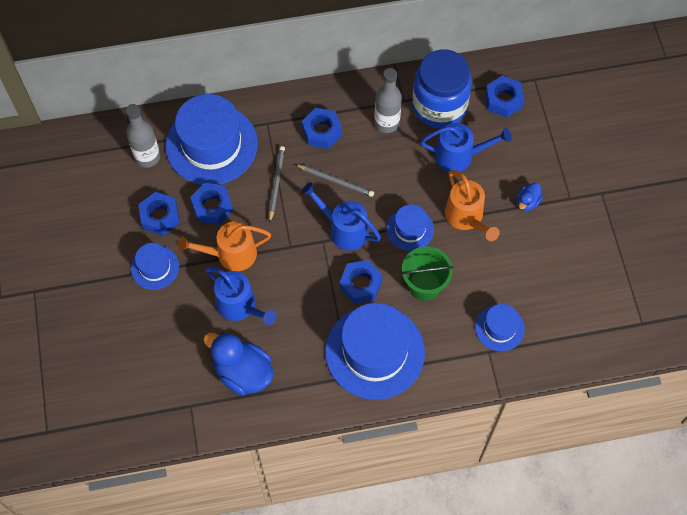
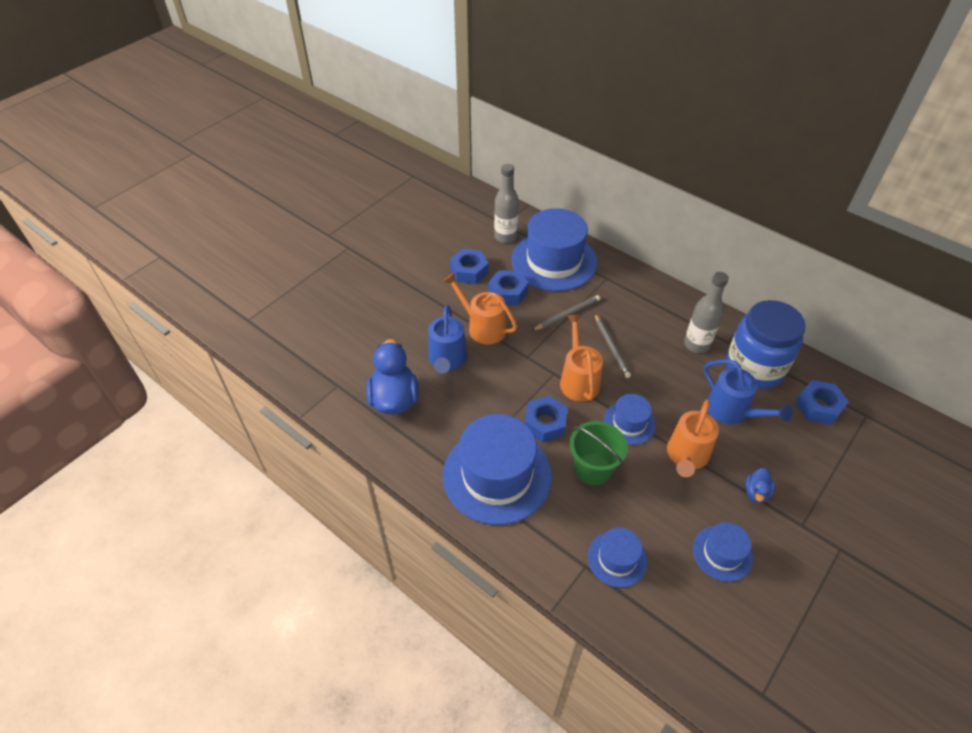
camera: 50 degrees right, 15 degrees down
blue hat [131,243,179,290] -> blue hat moved to [693,522,753,582]
blue watering can [301,183,381,251] -> orange watering can [560,314,603,402]
blue nut [302,108,342,149] -> none
blue duck [517,183,543,211] -> blue duck turned 60 degrees counterclockwise [745,468,775,503]

